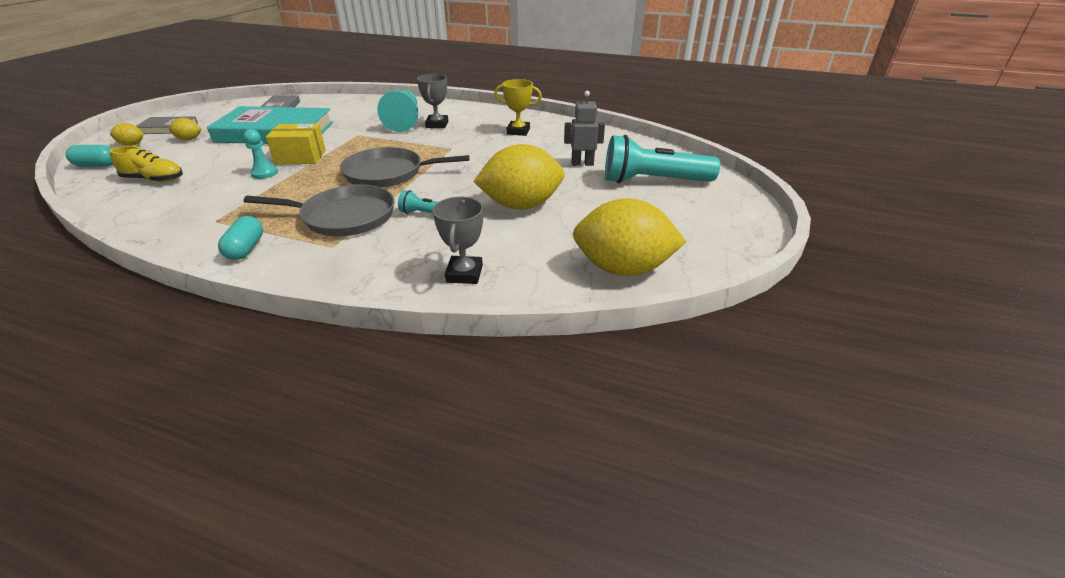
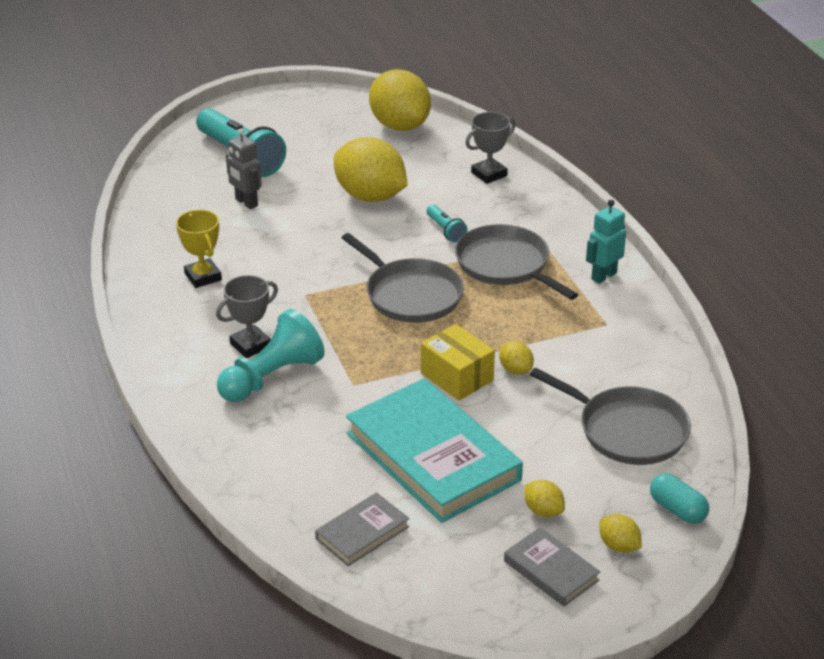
camera: 130 degrees left, 0 degrees up
yellow shoe [109,146,183,182] -> grey pan [530,368,691,465]
turquoise capsule [218,216,263,260] -> turquoise robot [586,200,626,284]
turquoise pawn [244,129,278,179] -> yellow lemon [499,341,534,375]

